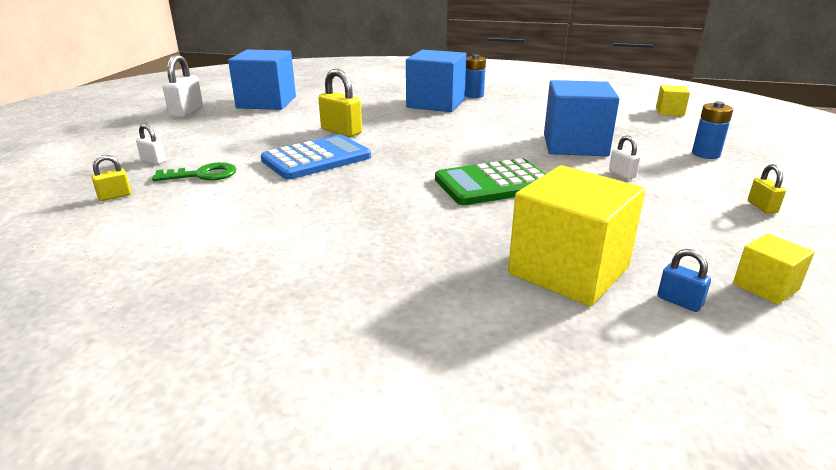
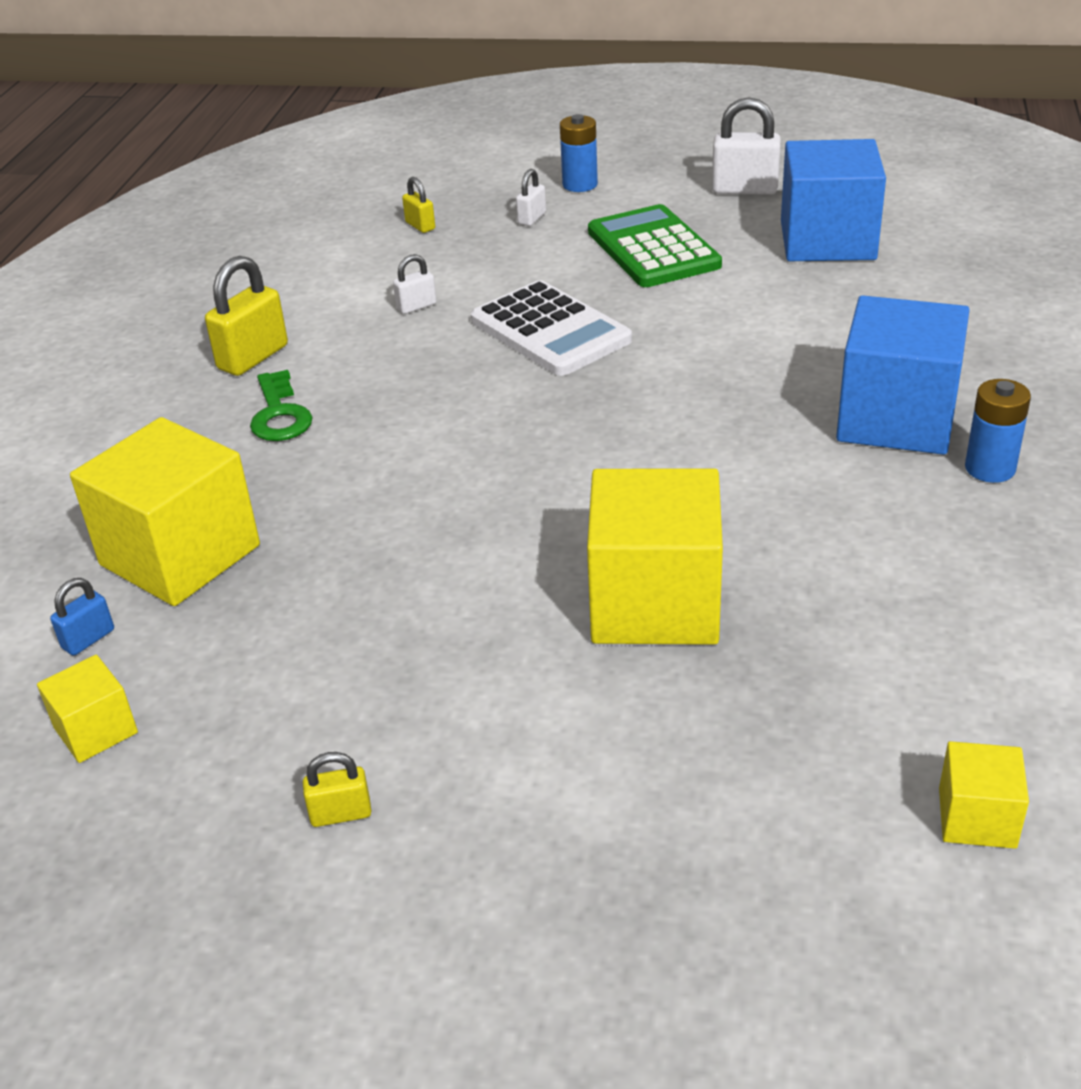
camera: 90 degrees right, 10 degrees up
green key [152,162,236,181] -> green key moved to [250,370,313,441]
blue calculator [261,135,371,180] -> white calculator [471,280,632,376]
yellow padlock [318,69,362,137] -> yellow padlock moved to [205,256,288,376]
green calculator [435,158,545,205] -> green calculator moved to [588,204,722,287]
blue cube [544,80,620,156] -> yellow cube [587,468,723,645]
white padlock [609,135,641,179] -> white padlock moved to [393,254,437,314]
blue battery [692,101,733,159] -> blue battery moved to [560,114,598,192]

